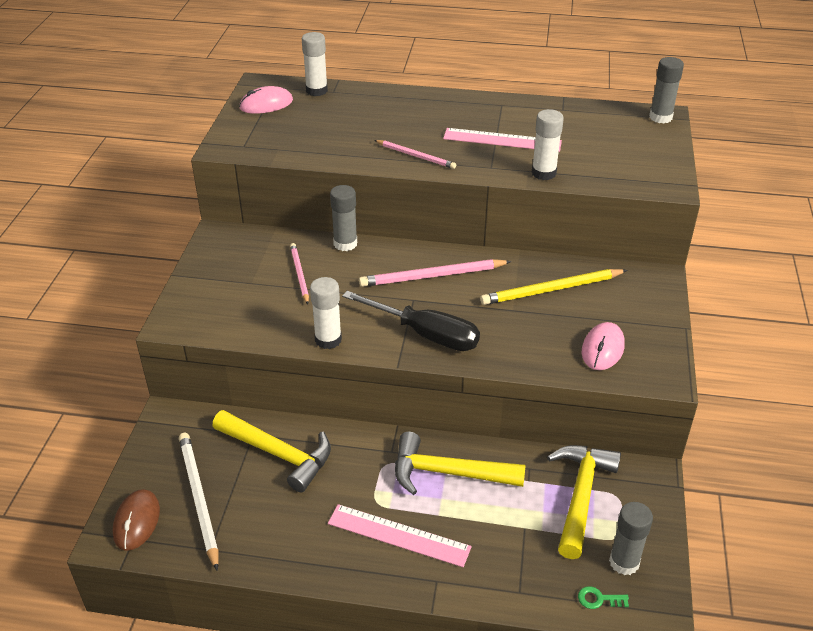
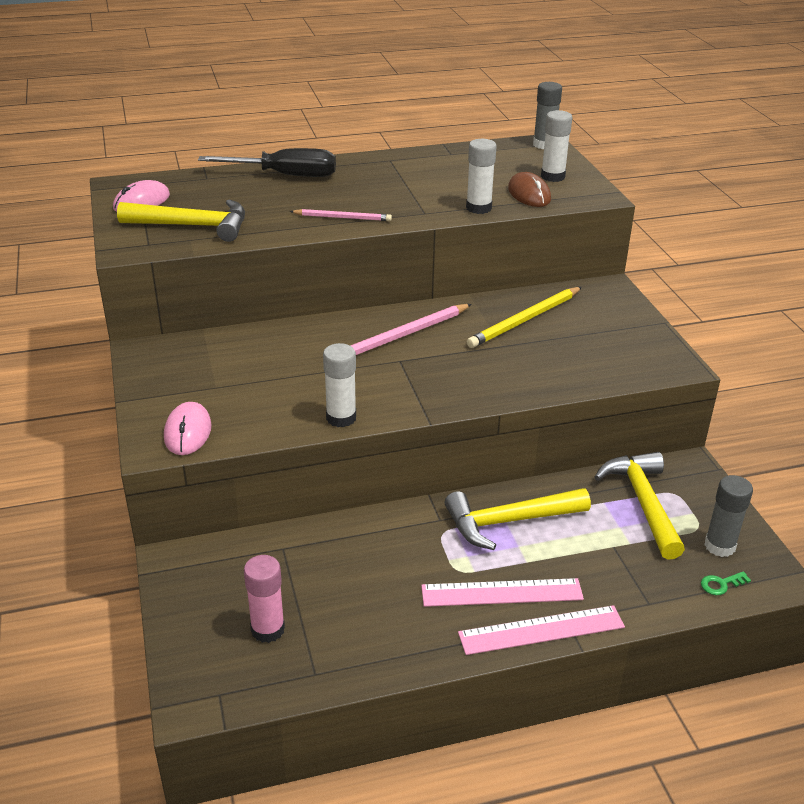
camera: 25 degrees left, 5 degrees down
brown mouse [113,489,160,551] -> brown mouse moved to [508,172,551,207]
white pencil [179,433,218,571] -> pink glue stick [244,555,285,643]
yellow hammer [213,410,331,492] -> yellow hammer moved to [117,199,245,242]
pink pencil [290,243,309,304] -> none
white glue stick [302,32,328,96] -> white glue stick moved to [541,110,572,182]
grey glue stick [330,185,357,251] -> none
black screwdriver [342,291,480,351] -> black screwdriver moved to [198,148,336,177]
pink ruler [443,128,562,152] -> pink ruler moved to [458,605,625,655]
pink mouse [582,322,625,370] -> pink mouse moved to [164,402,212,455]

